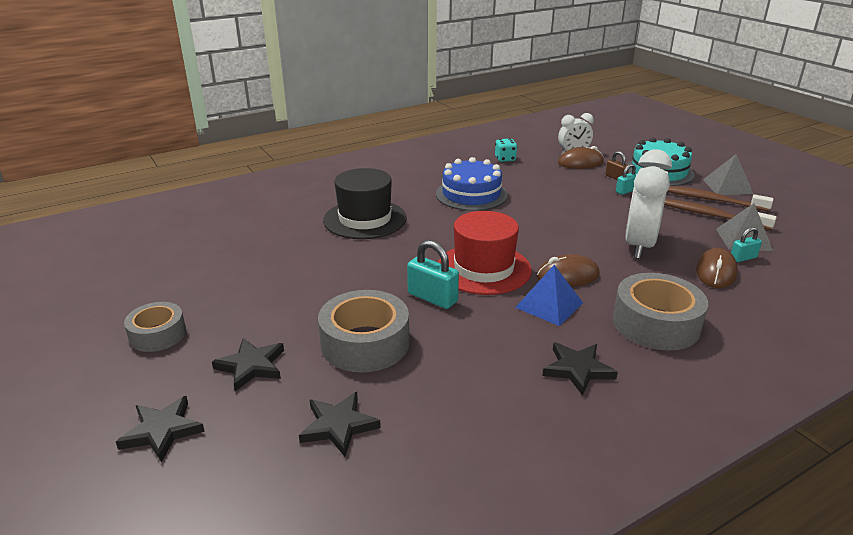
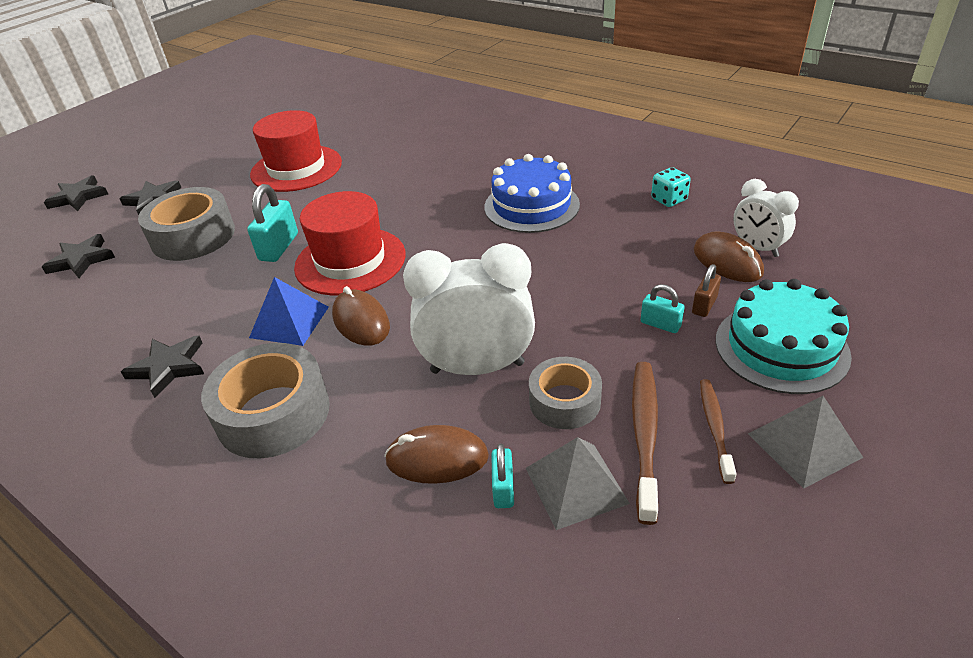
camera: 70 degrees right, 10 degrees up
grey tape [124,302,186,352] -> grey tape moved to [529,357,602,429]
black hat [323,168,407,239] -> none
brown toothbrush [667,186,773,211] -> brown toothbrush [700,379,737,484], size x0.65
turquoise padlock [731,227,762,262] -> turquoise padlock turned 45 degrees clockwise [491,443,514,508]
none -> red hat [250,110,342,192]

